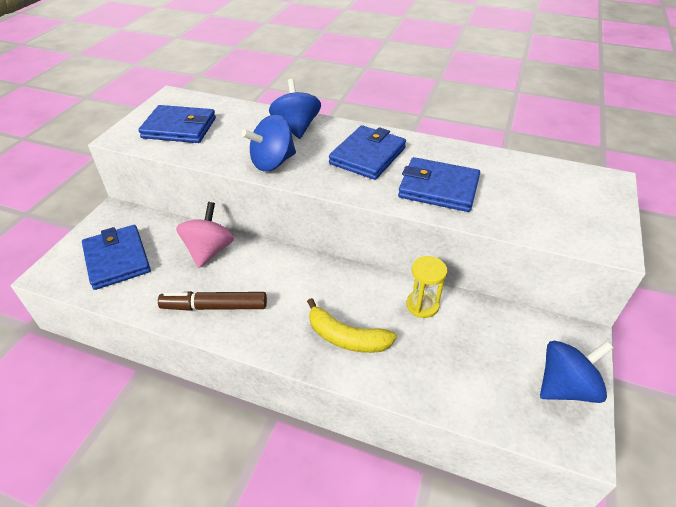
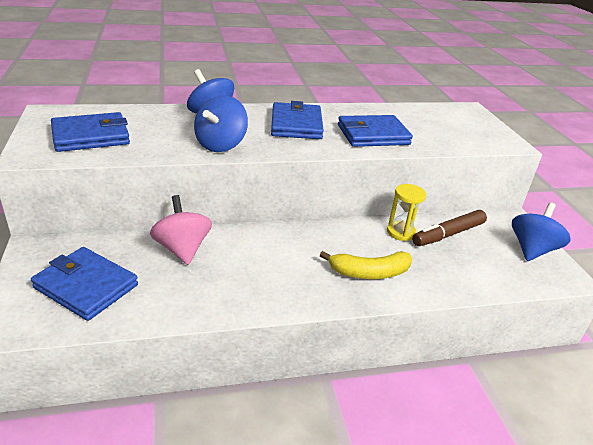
camera: 35 degrees left, 10 degrees down
brown marker [158,291,267,311] -> brown marker moved to [412,210,487,246]

